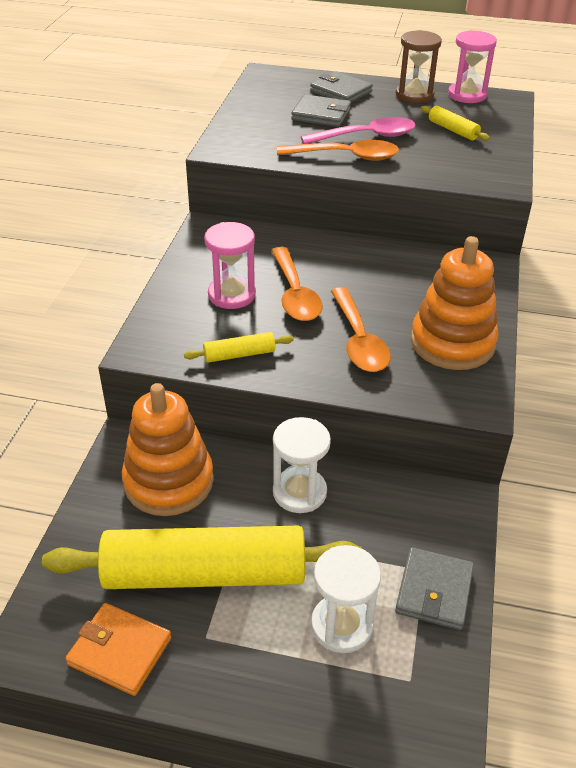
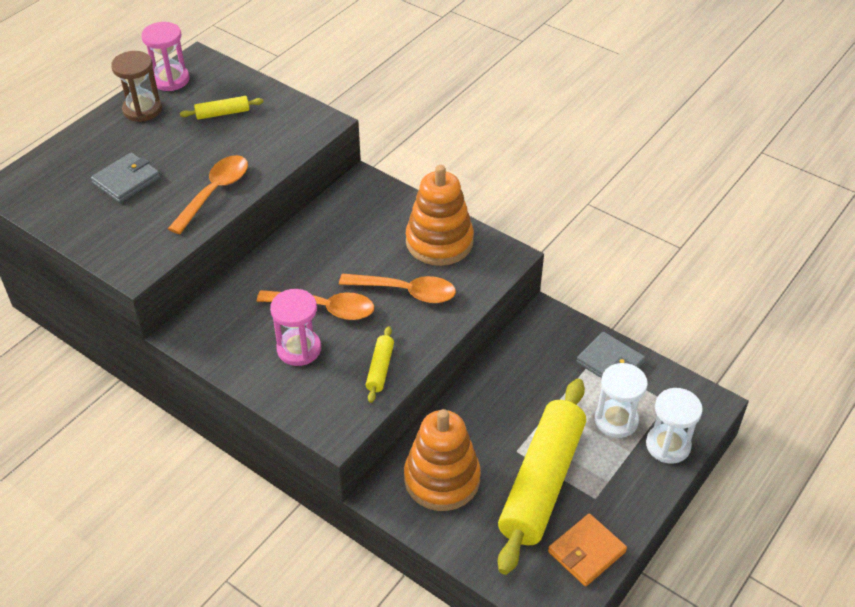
camera: 65 degrees left, 5 degrees up
white hourglass [273,417,331,513] -> white hourglass moved to [646,388,703,464]
pink spoon [301,117,416,144] -> none
grey wallet [310,71,373,103] -> none

